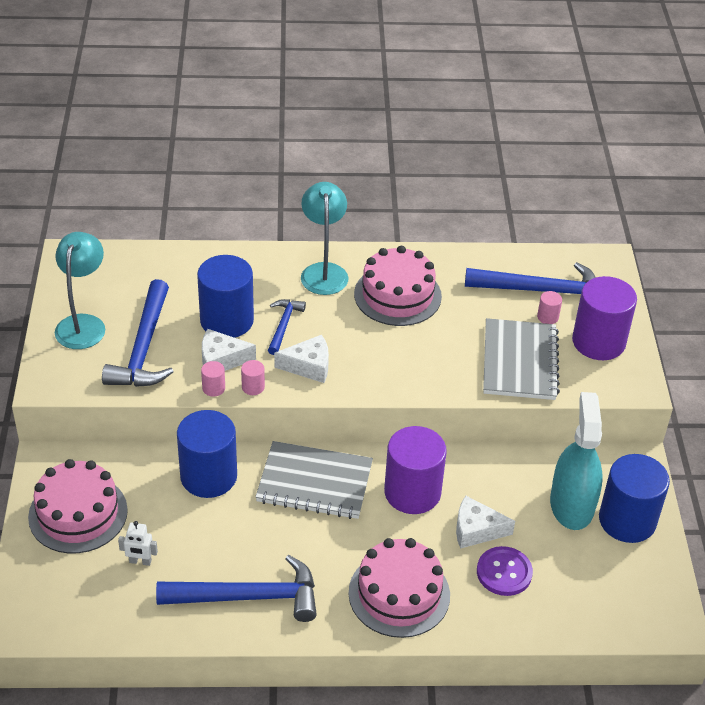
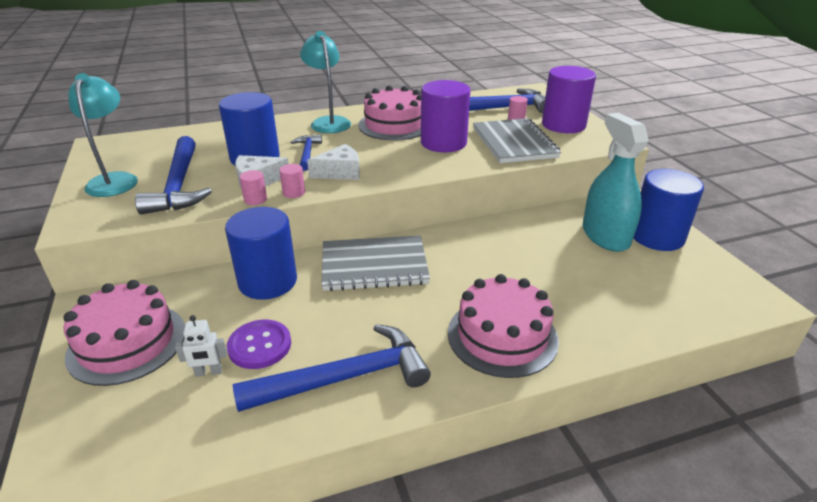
camera: 15 degrees left, 10 degrees down
purple cylinder [384,426,447,514] -> purple cylinder moved to [421,80,470,152]
white cheese [456,496,515,549] -> none
purple button [477,546,533,596] -> purple button moved to [227,320,291,369]

